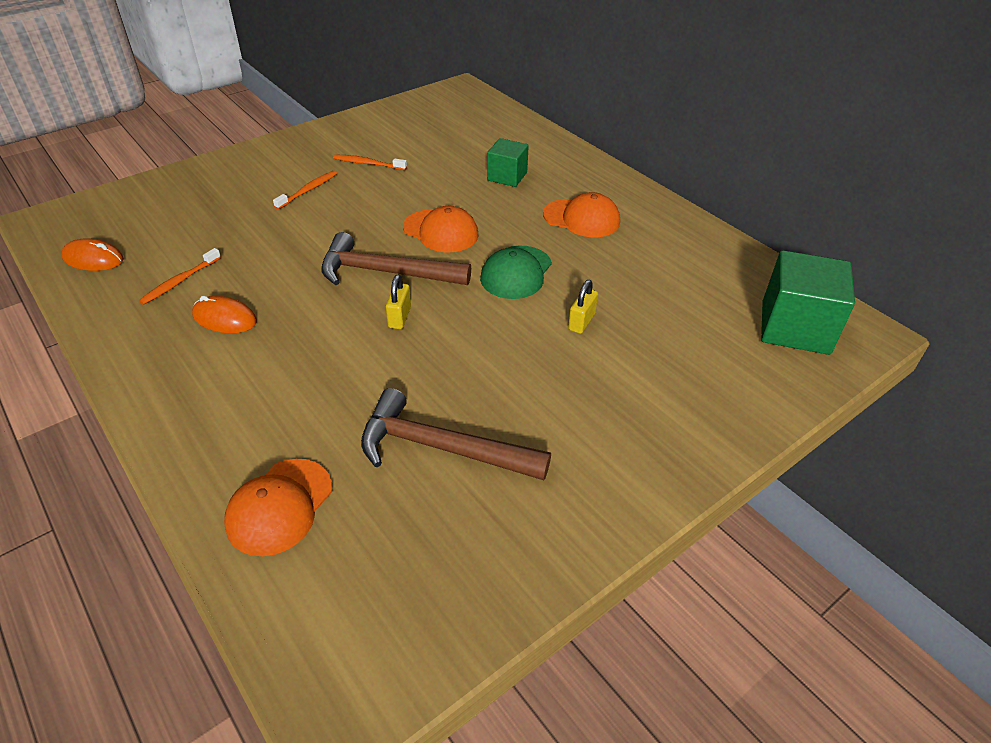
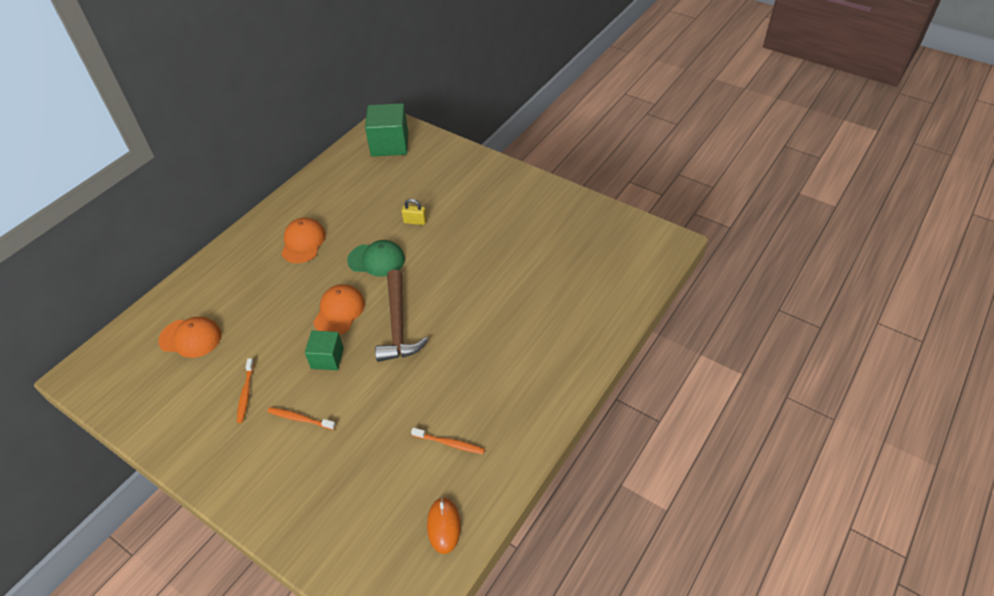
camera: 105 degrees left, 5 degrees up
orange mouse [192,296,257,333] -> none
orange cap [224,459,332,556] -> orange cap moved to [158,317,221,358]
brown hammer [361,388,551,480] -> none
yellow padlock [386,275,411,329] -> none
green cube [487,138,529,187] -> green cube moved to [305,331,344,370]

